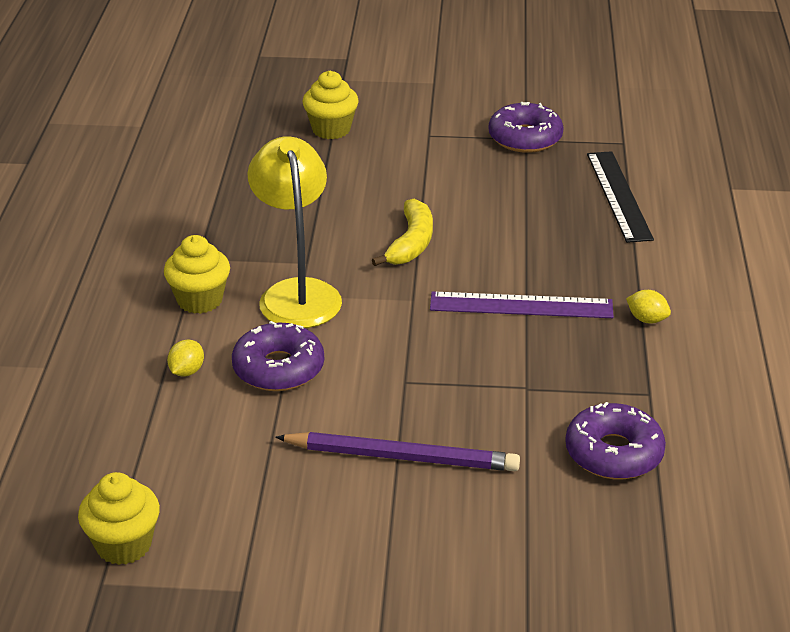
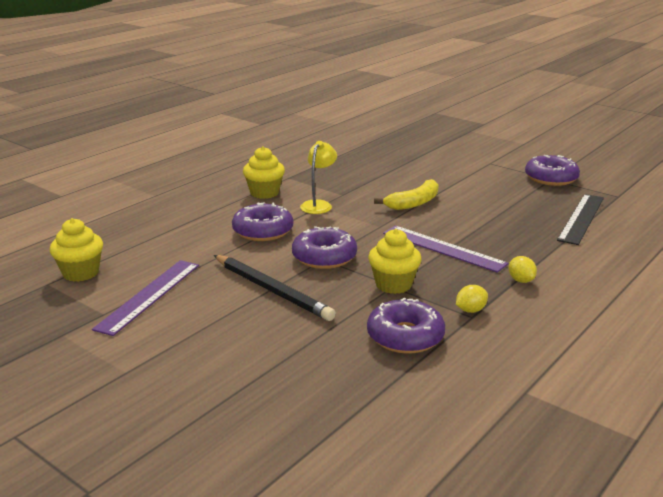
camera: 35 degrees right, 10 degrees down
yellow lemon [167,340,204,377] -> yellow lemon moved to [456,285,488,313]
yellow lamp [248,136,342,328] -> yellow lamp [300,141,337,214], size x0.58
purple pencil [275,432,520,471] -> black pencil [214,255,336,321]
yellow cupcake [303,71,359,139] -> yellow cupcake moved to [368,229,421,294]
none -> purple ruler [92,260,199,336]
none -> purple donut [292,226,357,269]

